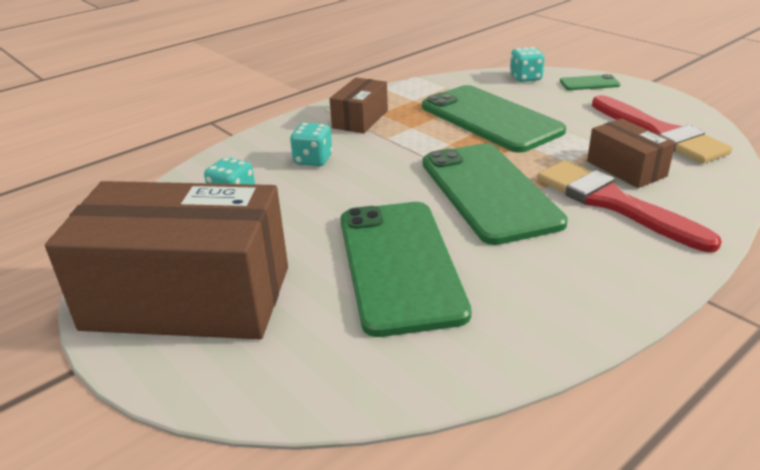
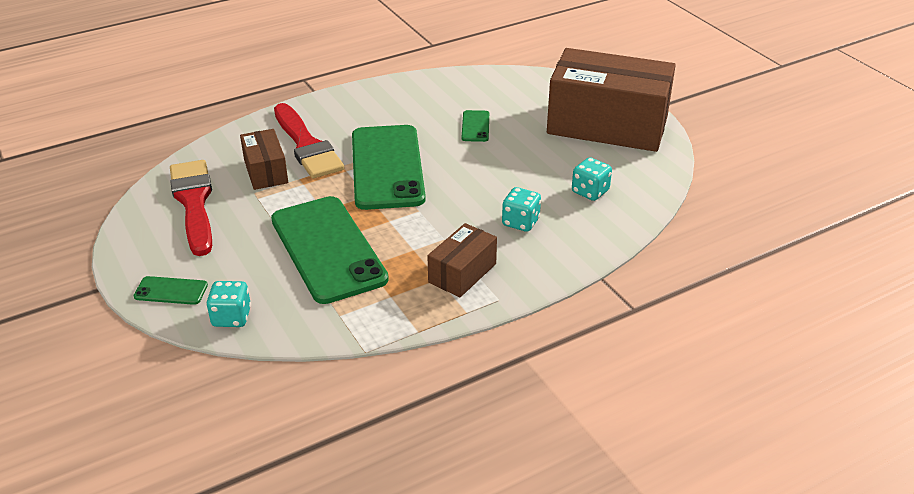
camera: 170 degrees left, 5 degrees up
green phone [340,202,472,337] -> green phone [461,110,489,142], size x0.42

